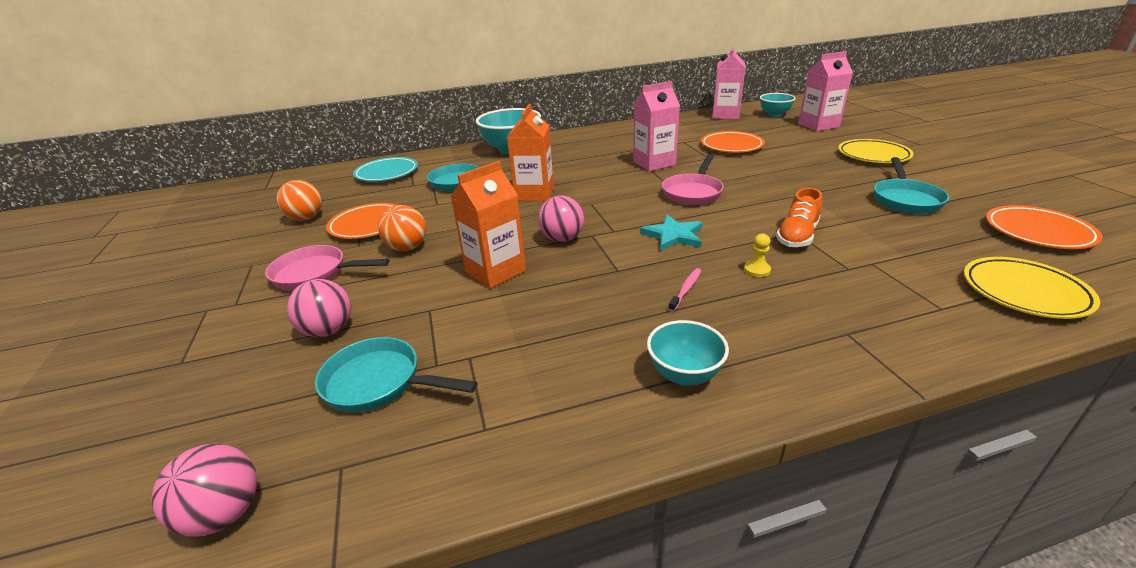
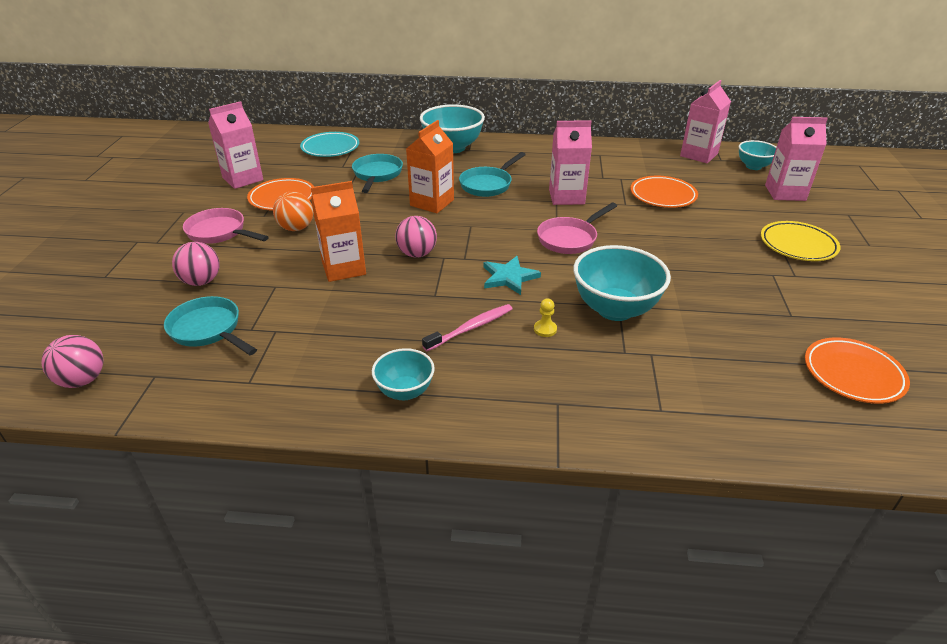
camera: 20 degrees right, 5 degrees up
orange ball [277,180,322,221] -> pink carton [208,101,263,189]
pink toothbrush [668,268,701,312] -> pink toothbrush [422,304,513,351], size x1.56
orange shoe [776,188,822,247] -> turquoise bowl [573,245,671,321]
turquoise pan [874,157,949,214] -> turquoise pan moved to [459,152,526,197]
yellow plate [964,257,1100,319] -> none

